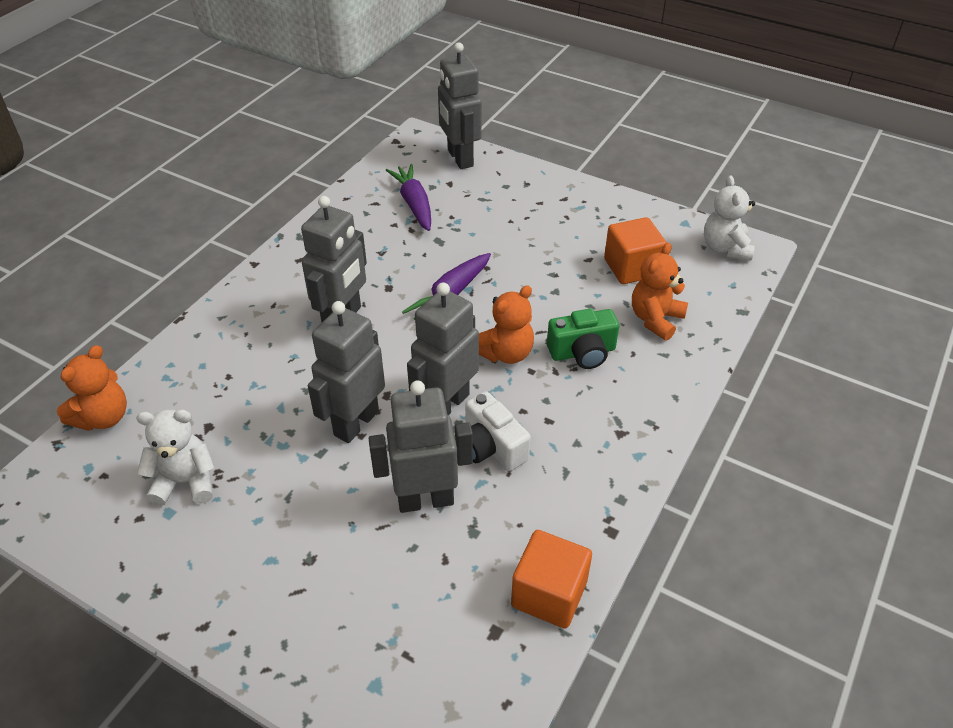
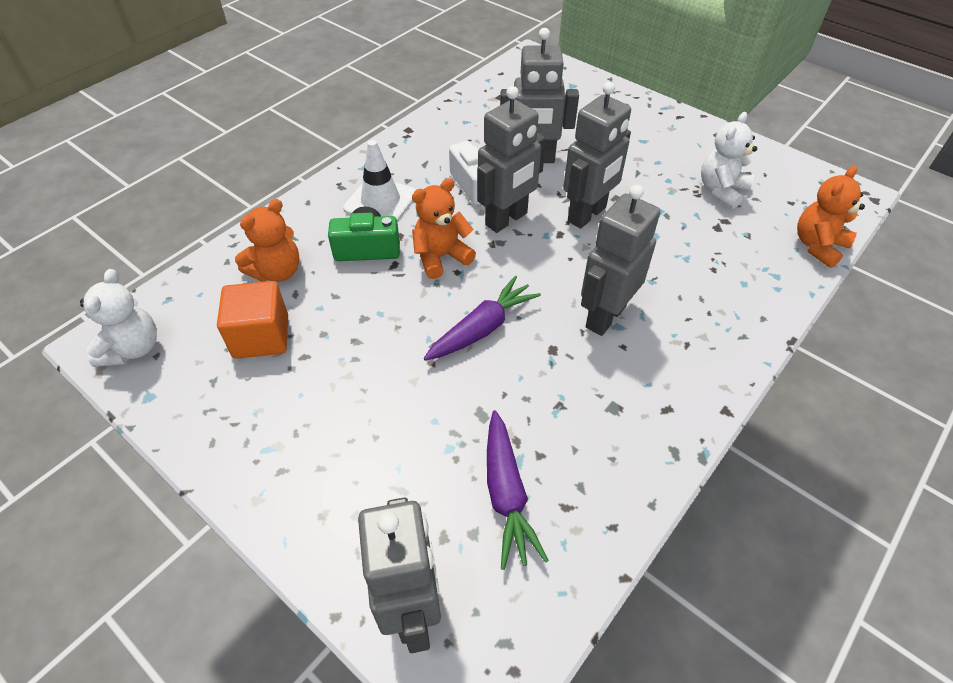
camera: 170 degrees left, 5 degrees up
white teddy bear [136,409,215,506] -> white teddy bear turned 120 degrees clockwise [701,112,757,209]
orange cube [511,530,592,628] -> none
none -> white traffic cone [343,140,416,222]

